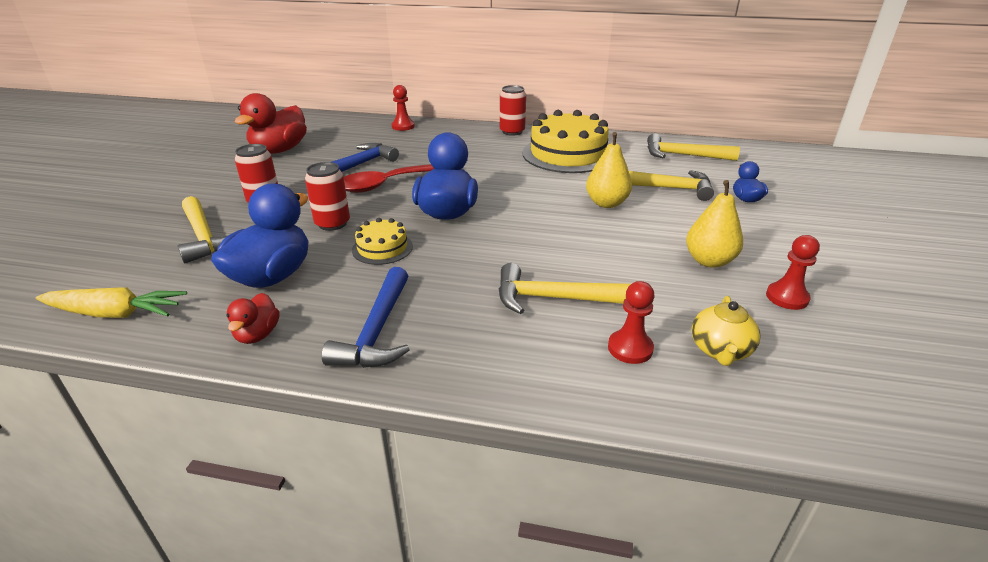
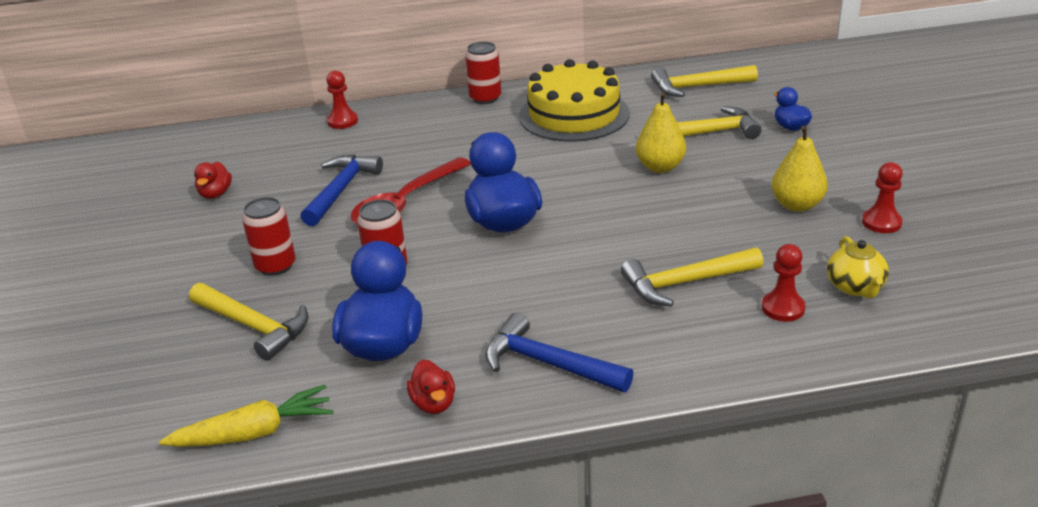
camera: 20 degrees left, 0 degrees up
red duck [234,93,307,154] -> red duck [194,162,232,199], size x0.50
blue hammer [322,267,410,368] -> blue hammer turned 135 degrees clockwise [485,312,634,392]
yellow cake [352,218,413,265] -> none

